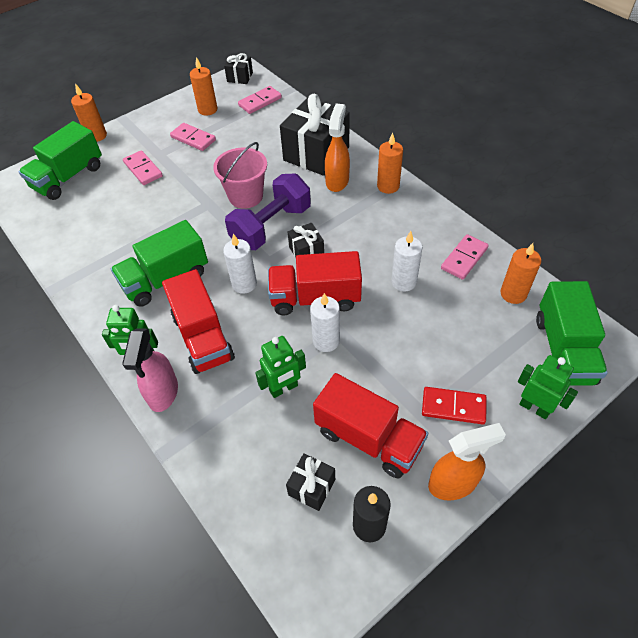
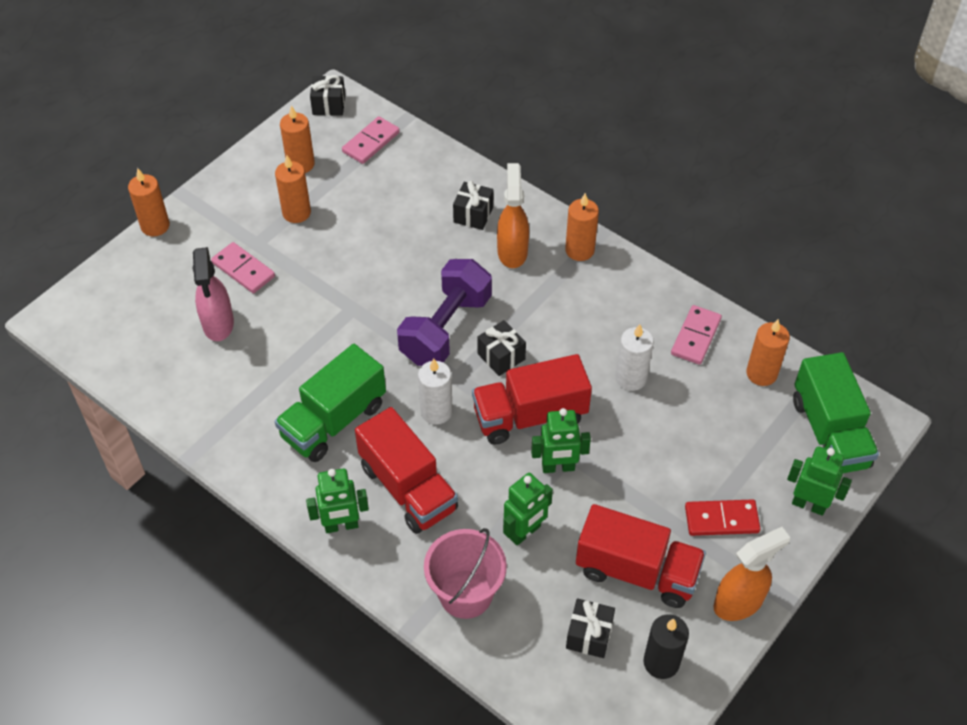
camera: 15 degrees left, 0 degrees up
green truck [19,121,102,200] -> none
pink spray bottle [122,328,178,412] -> pink spray bottle moved to [193,247,234,341]
pink domino [170,123,216,151] -> orange candle [275,155,311,223]
pink bucket [213,142,267,209] -> pink bucket moved to [424,528,507,619]
black gift [280,94,350,176] -> black gift [453,181,493,230], size x0.48
white candle [310,293,340,352] -> green robot [531,408,591,473]

